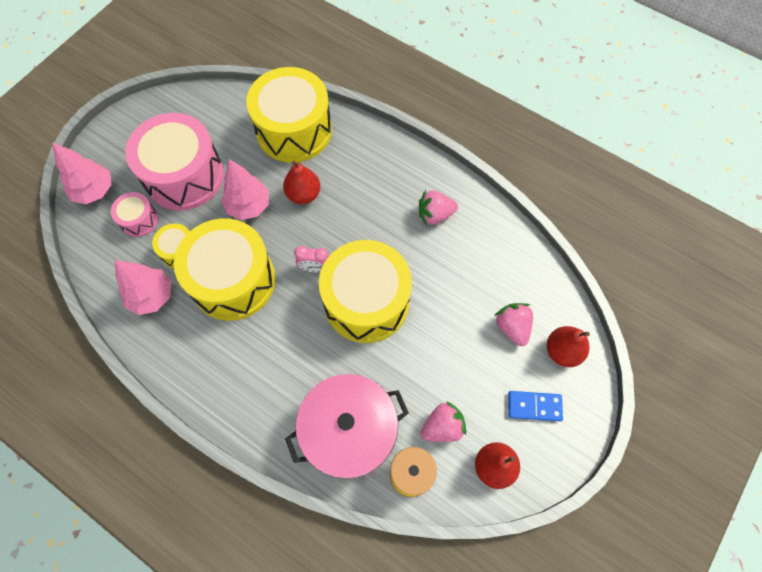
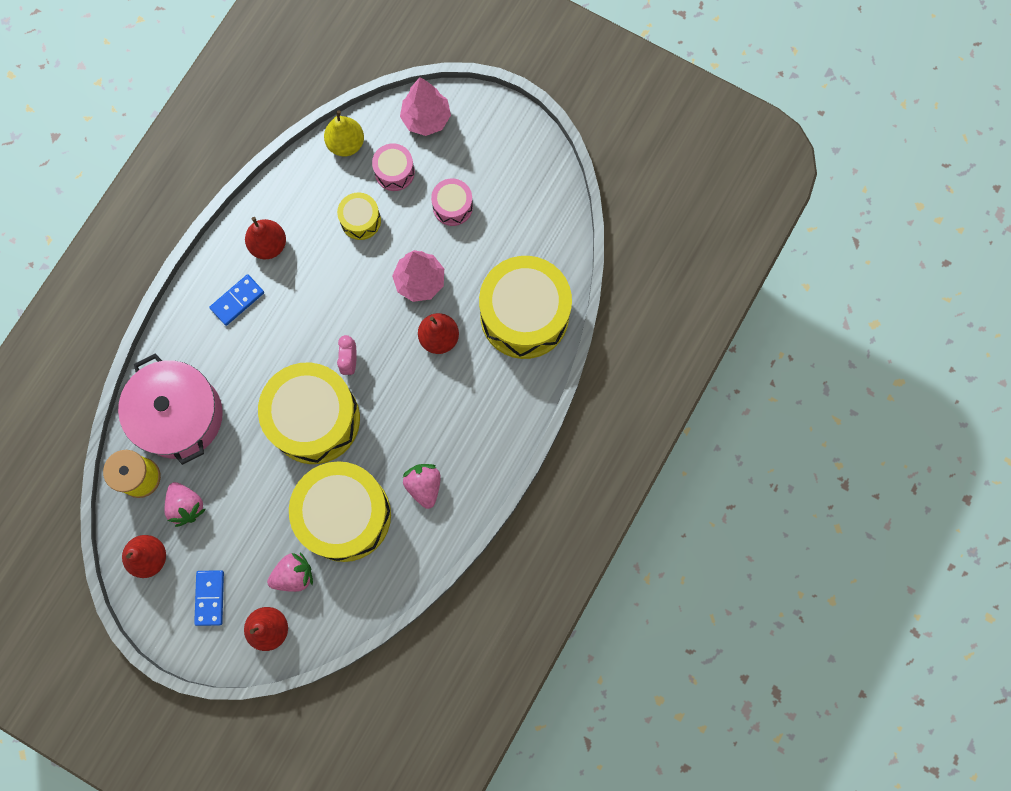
camera: 85 degrees right, 10 degrees up
pink tree [115,260,171,315] -> none
pink drum [125,113,224,211] -> pink drum [431,178,473,226], size x0.46
yellow drum [174,218,276,321] -> yellow drum moved to [289,461,391,562]
none -> blue domino [209,274,264,326]
none -> red pear [245,217,286,259]
none -> yellow pear [324,110,364,157]

